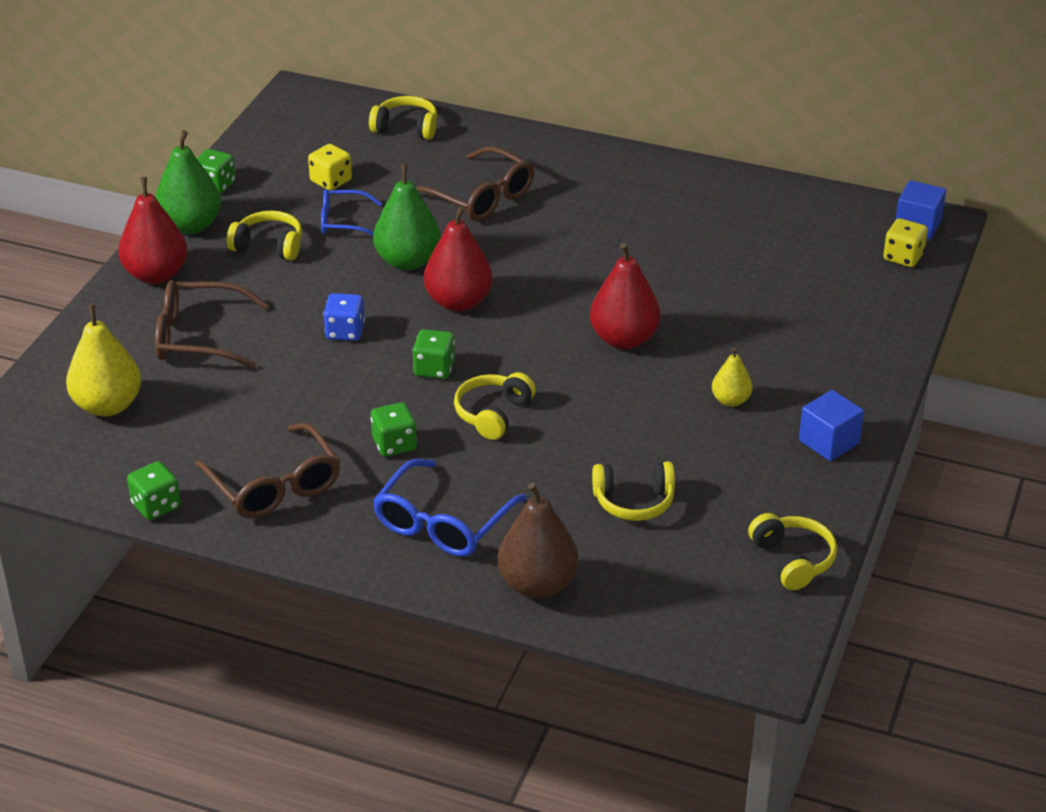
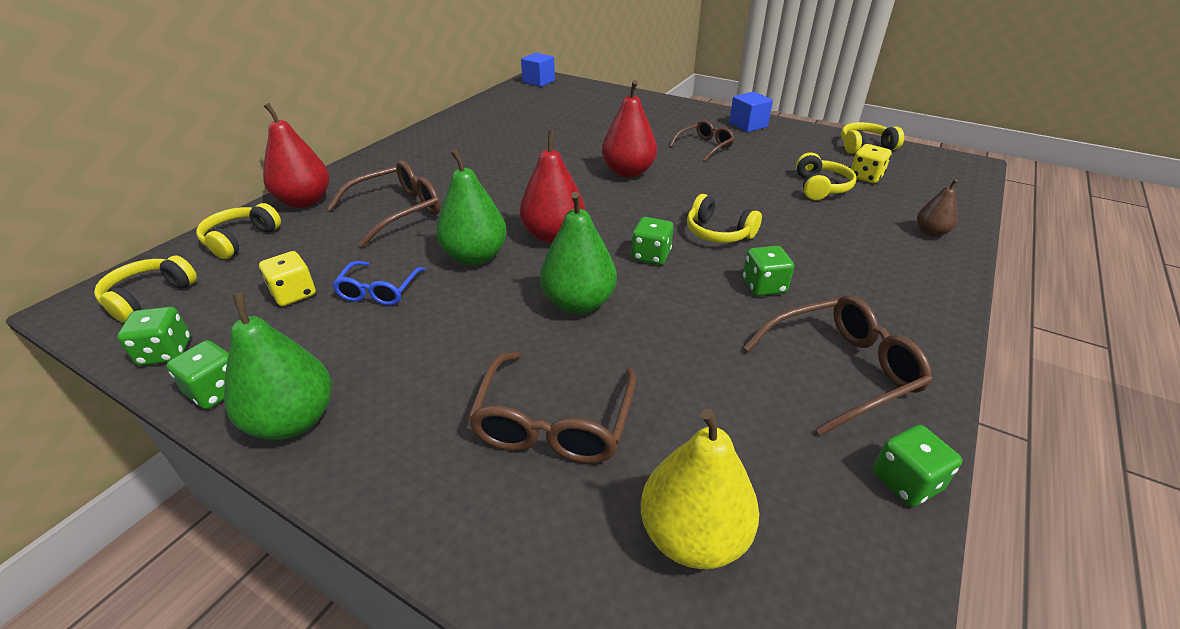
camera: 80 degrees left, 0 degrees up
red pear [118,177,188,284] -> red pear moved to [263,103,330,208]
yellow headphones [227,211,302,261] -> yellow headphones moved to [94,255,197,323]
blue dice [323,293,365,341] -> green pear [540,192,617,314]
blue glasses [373,459,526,557] -> none
brown pear [497,483,579,599] -> brown pear [917,179,958,237], size x0.56
yellow pear [712,348,752,407] -> brown glasses [669,120,735,162]
yellow dice [883,218,928,267] -> yellow dice moved to [851,144,892,183]
none -> green dice [117,307,191,366]

